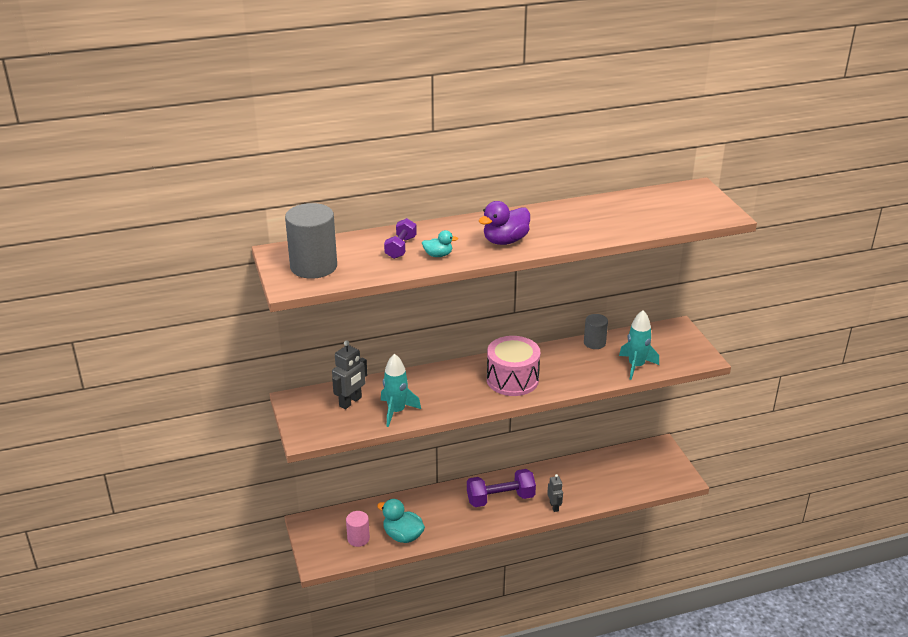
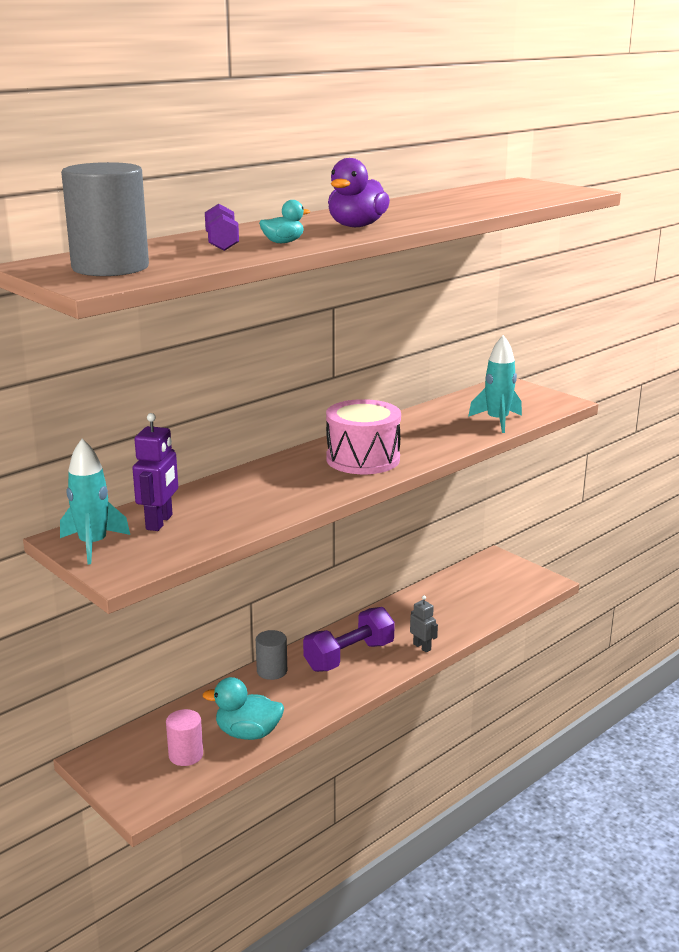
camera: 25 degrees left, 10 degrees down
grey robot [332,340,367,409] -> purple robot [132,413,178,531]
turquoise rocket [381,354,421,427] -> turquoise rocket moved to [60,439,130,564]
grey cylinder [584,314,608,349] -> grey cylinder moved to [256,630,287,680]

